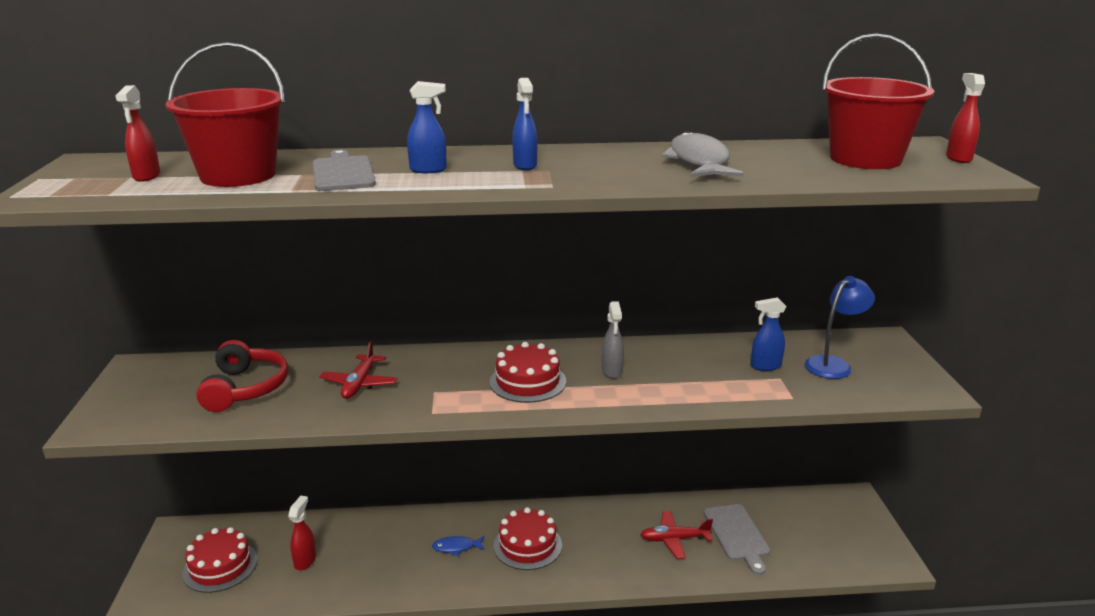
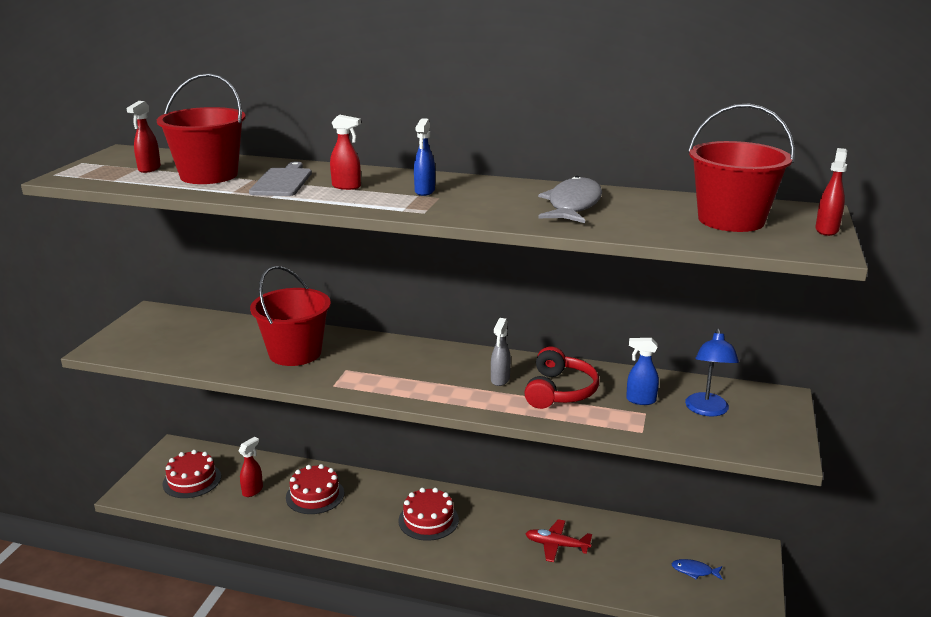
camera: 20 degrees right, 0 degrees up
red headphones [196,340,288,412] -> red headphones moved to [524,347,599,409]
red plane [319,341,397,399] -> red bucket [250,266,331,366]
blue spray bottle [407,81,447,173] -> red spray bottle [330,115,361,190]
blue fish [432,536,485,556] -> blue fish moved to [672,559,722,580]
red cake [489,342,566,403] -> red cake moved to [286,464,344,514]
grey cutting board [704,504,770,575] -> none
blue lamp [805,276,875,379] -> blue lamp turned 120 degrees clockwise [685,328,739,416]

